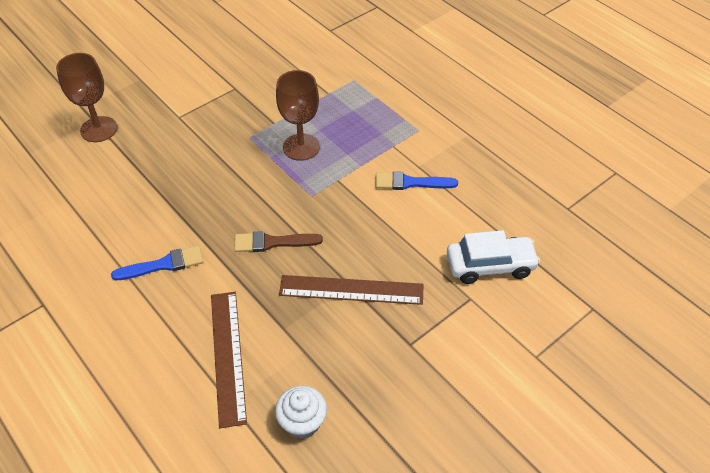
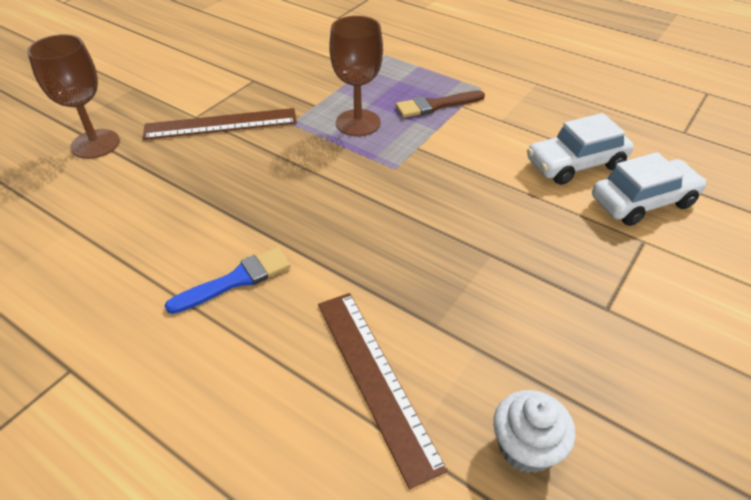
camera: 15 degrees left, 5 degrees down
brown brush [234,231,323,252] -> brown brush moved to [396,90,485,118]
brown ruler [279,275,423,305] -> brown ruler moved to [143,108,297,140]
blue brush [376,171,458,190] -> none
none -> white car [527,113,634,185]

